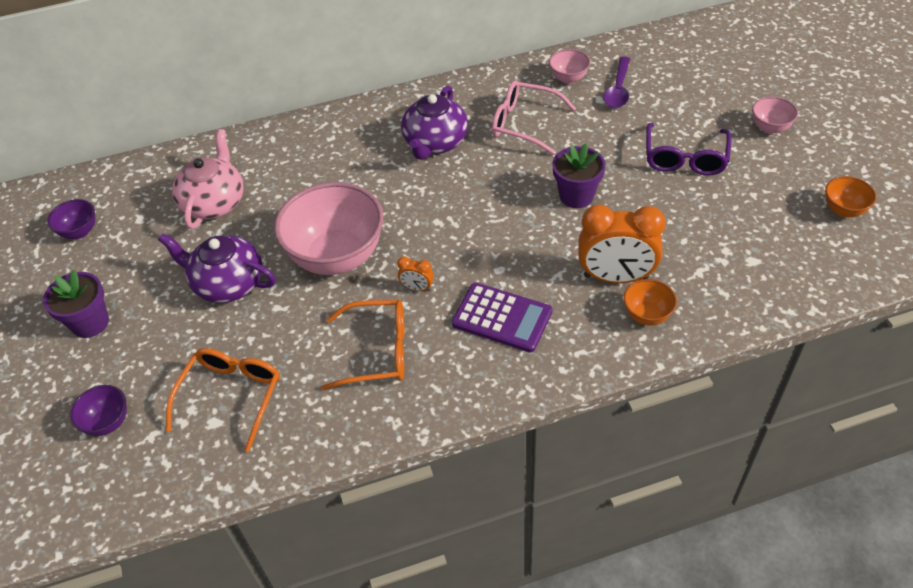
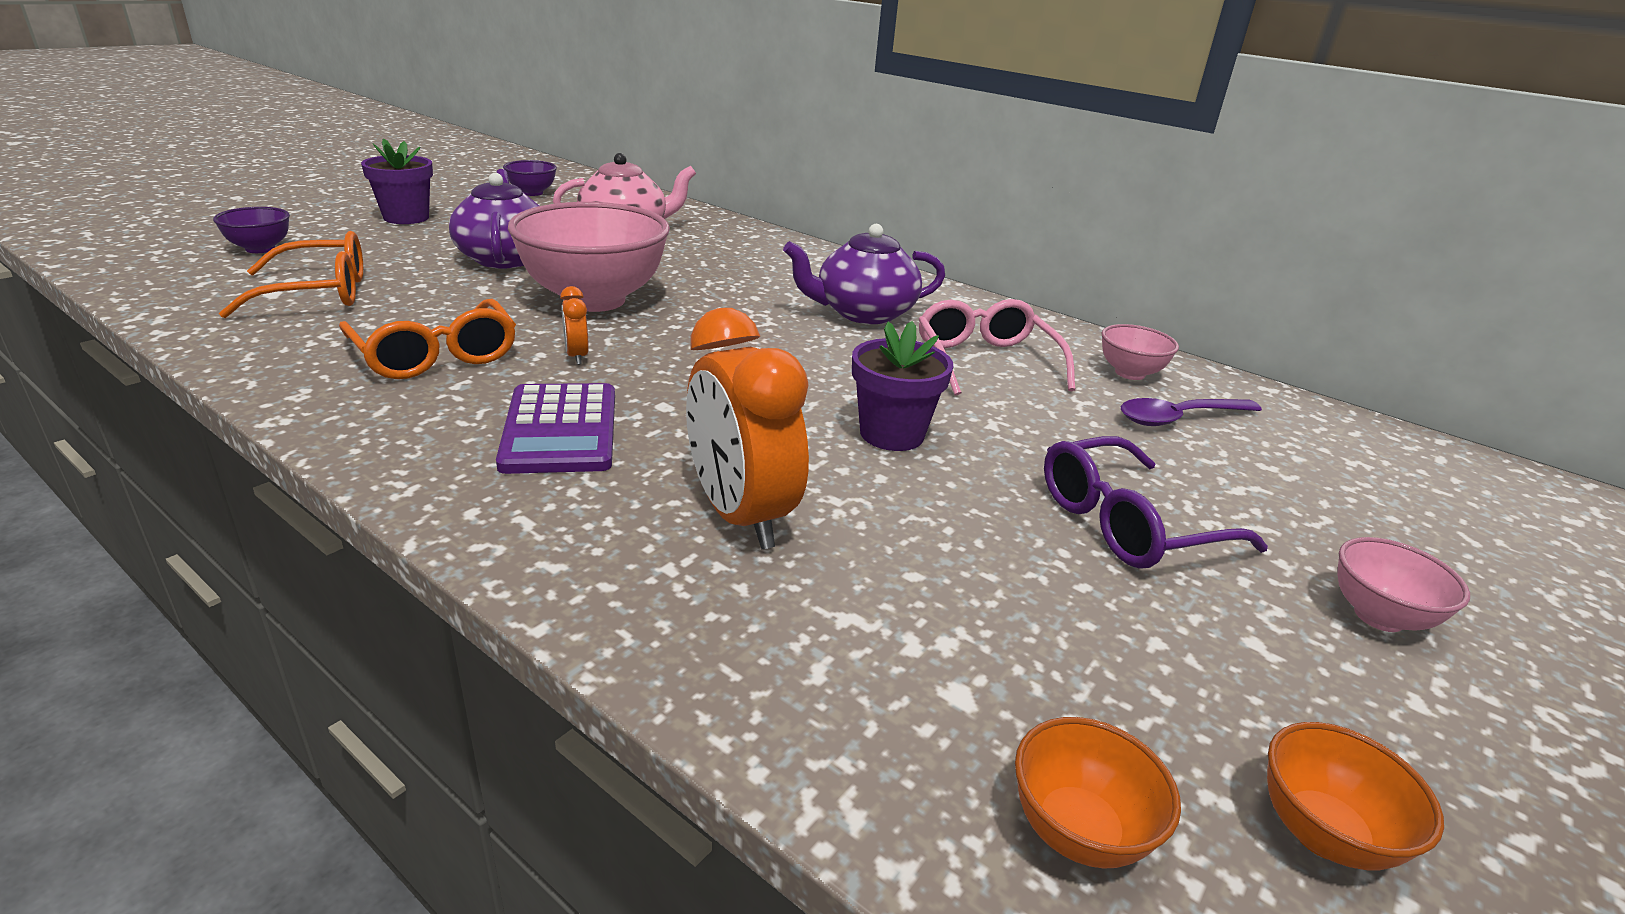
camera: 50 degrees right, 20 degrees down
orange bowl [623,279,677,326] -> orange bowl moved to [1015,717,1181,868]

